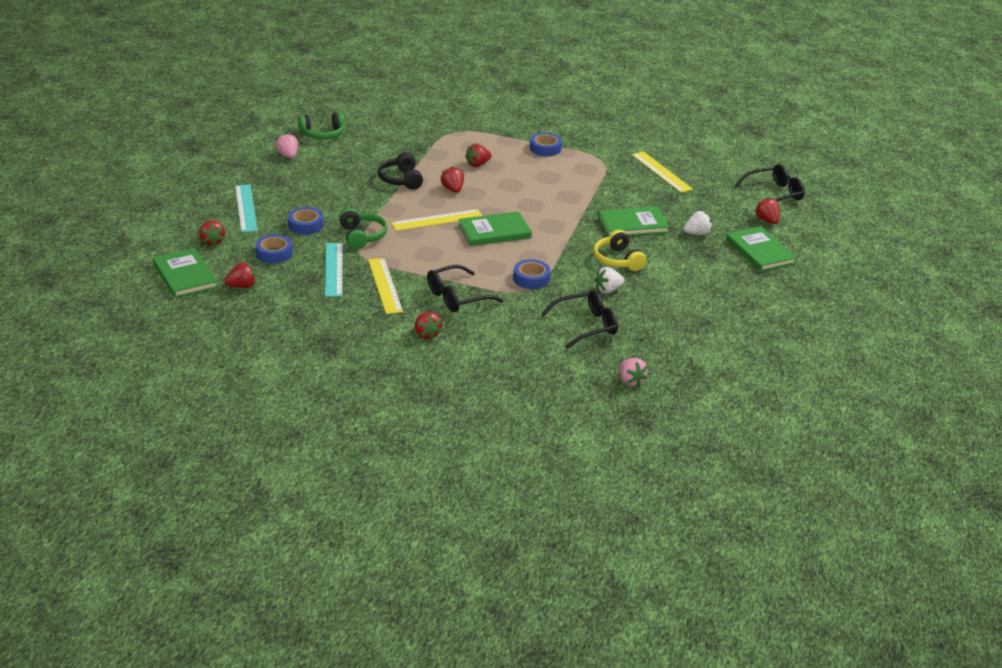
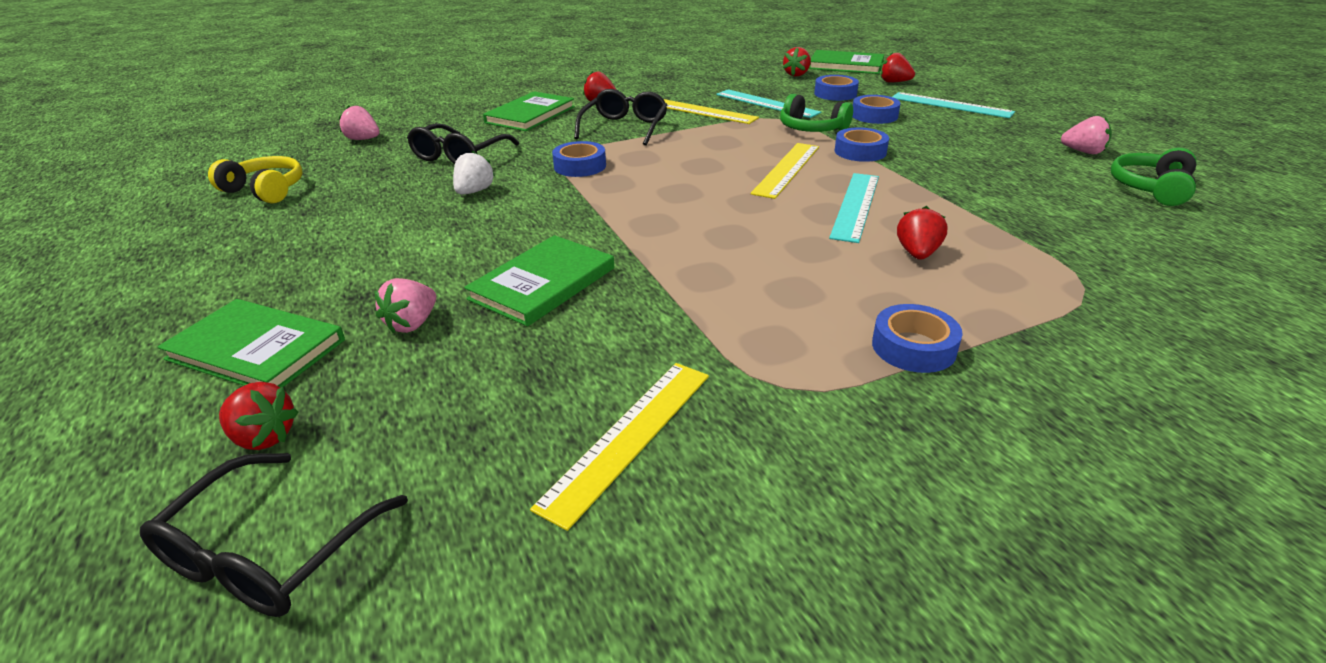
camera: 140 degrees right, 0 degrees up
black headphones [378,152,423,190] -> none
red strawberry [441,166,464,193] -> turquoise ruler [829,173,879,243]
green book [459,211,532,246] -> green book moved to [483,92,575,131]
yellow headphones [593,230,646,271] -> yellow headphones moved to [208,156,303,203]
yellow ruler [632,151,693,193] -> yellow ruler turned 75 degrees counterclockwise [530,363,709,531]
white strawberry [683,211,712,235] -> pink strawberry [374,278,436,334]
none -> blue tape [835,127,889,162]

